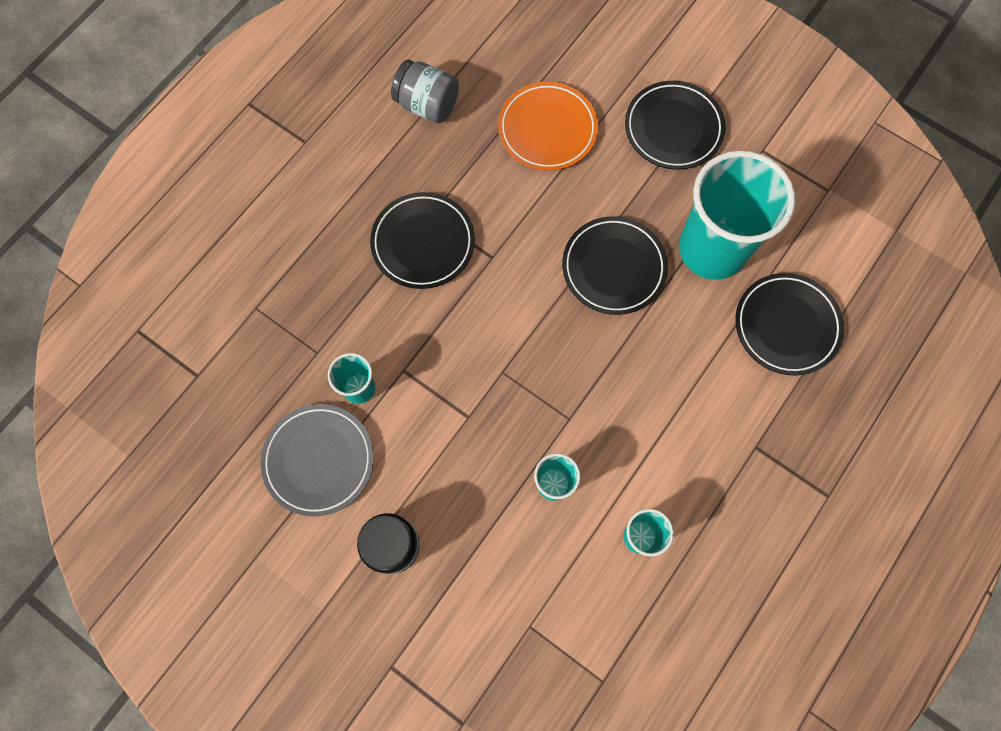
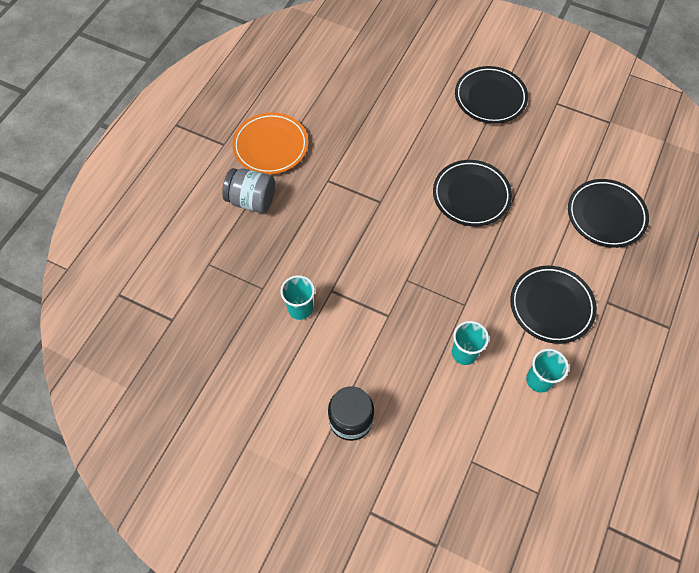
camera: 10 degrees left, 10 degrees down
grey plate [261,404,374,516] -> none
black plate [370,192,475,289] -> black plate moved to [510,266,597,344]
grey jar [391,60,459,124] -> grey jar moved to [222,168,275,213]
orange plate [498,82,598,171] -> orange plate moved to [232,112,308,175]
turquoise cup [679,150,795,280] -> none

